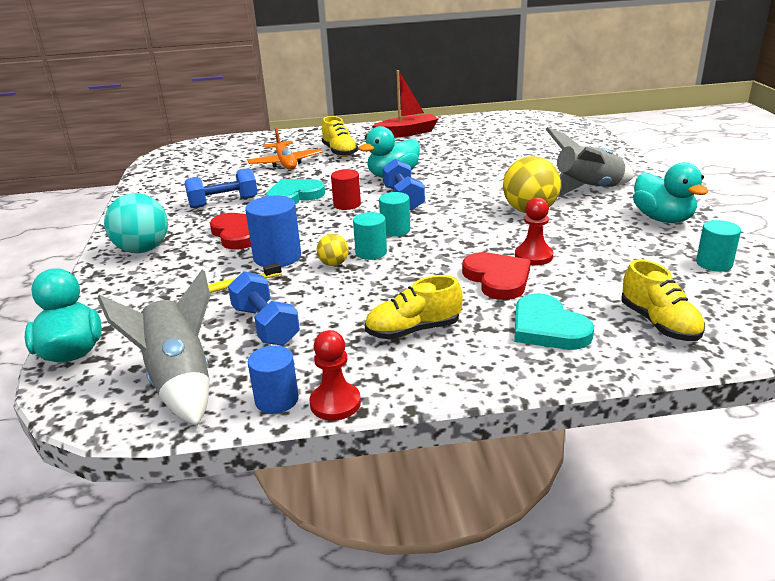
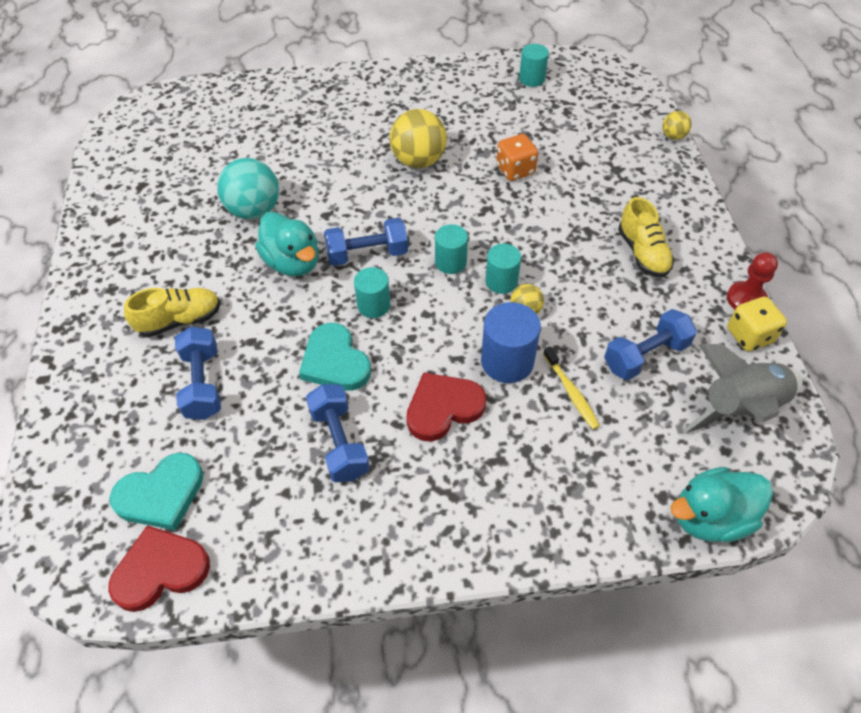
camera: 90 degrees left, 25 degrees up
turquoise ball [104,193,168,253] -> turquoise ball moved to [217,158,279,219]
orange plane [247,128,322,170] -> blue dumbbell [175,327,221,420]
blue cylinder [248,345,299,414] -> yellow dice [727,297,787,351]
red cylinder [331,169,361,210] -> turquoise cylinder [354,267,390,318]
red boat [372,70,438,138] -> none
red heart [462,252,531,300] -> red heart moved to [108,525,210,612]
turquoise heart [514,293,594,350] -> turquoise heart moved to [109,453,203,530]
red pawn [515,197,553,266] -> orange dice [496,134,538,181]
grey rocket [545,127,634,196] -> none
yellow shoe [621,259,705,341] -> none
turquoise duck [633,162,708,223] -> none
none -> yellow ball [662,111,692,140]

